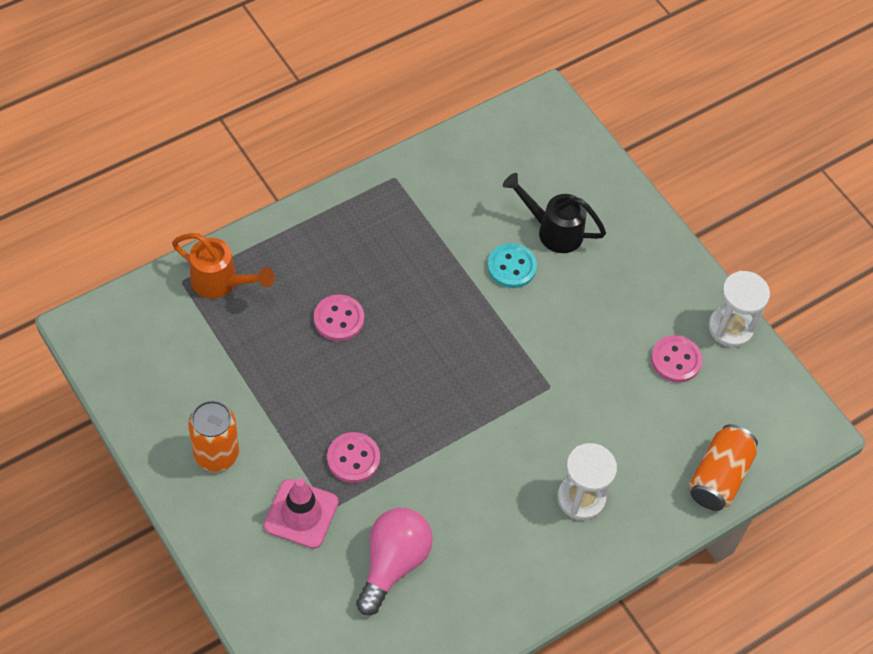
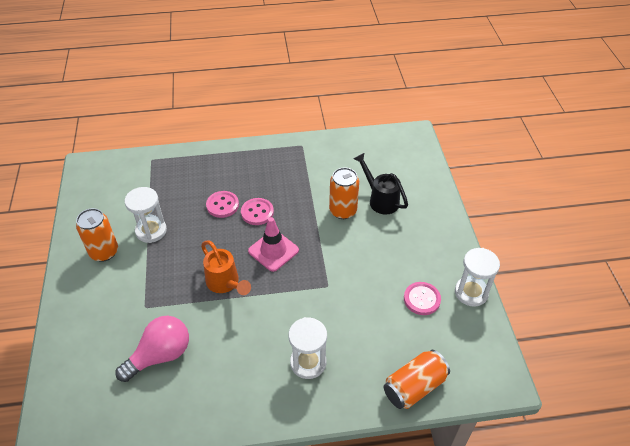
camera: 30 degrees right, 10 degrees down
orange watering can [172,233,275,299] -> orange watering can moved to [201,241,251,295]
pink traffic cone [264,478,339,549] -> pink traffic cone moved to [248,217,299,272]
pink button [327,432,380,483] -> pink button moved to [241,198,274,225]
turquoise button [487,243,537,288] -> orange can [329,167,359,219]
none -> white hourglass [125,187,167,243]

